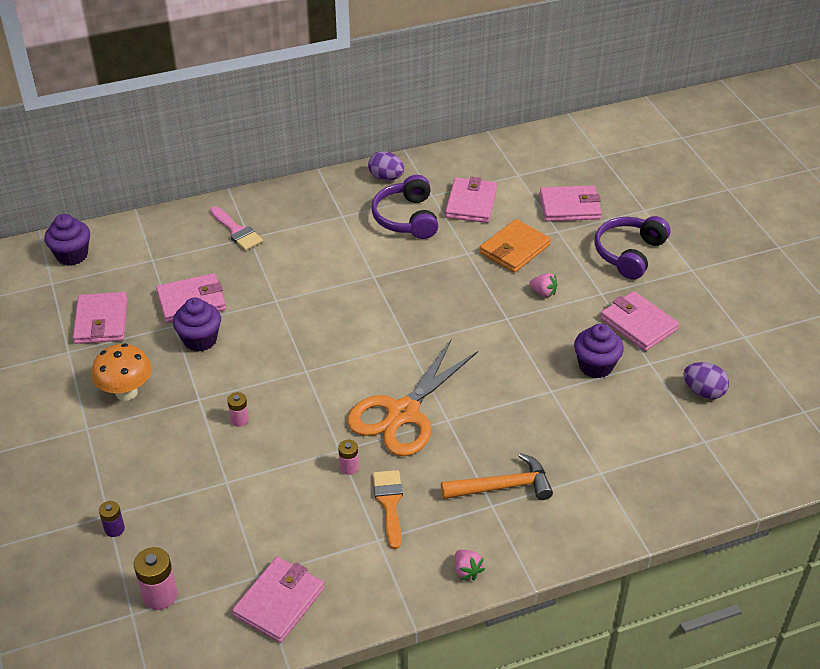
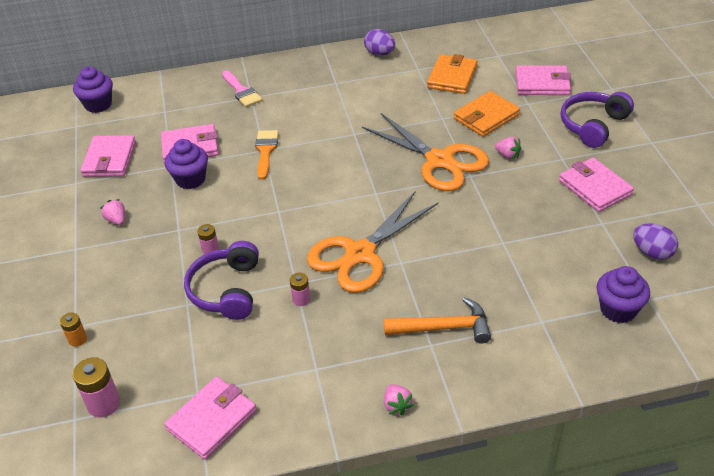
camera: 10 degrees right, 0 degrees up
orange mushroom [92,343,152,401] -> pink strawberry [100,199,125,225]
purple battery [99,501,125,537] -> orange battery [60,312,87,347]
purple headphones [371,175,438,239] -> purple headphones moved to [184,241,259,320]
orange brush [373,470,403,549] -> orange brush moved to [255,130,279,180]
pink wallet [445,177,497,223] -> orange wallet [427,54,478,94]
purple cupcake [574,323,624,378] -> purple cupcake moved to [597,266,650,323]
none -> orange scissors [362,113,489,191]

